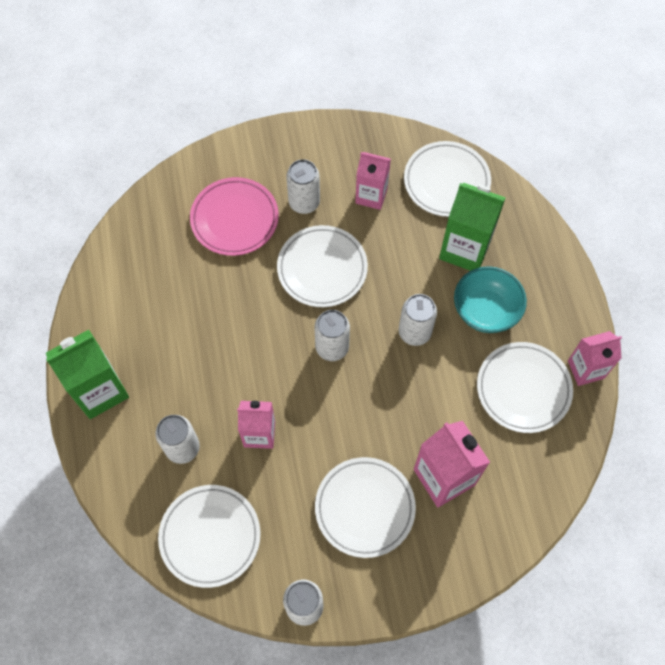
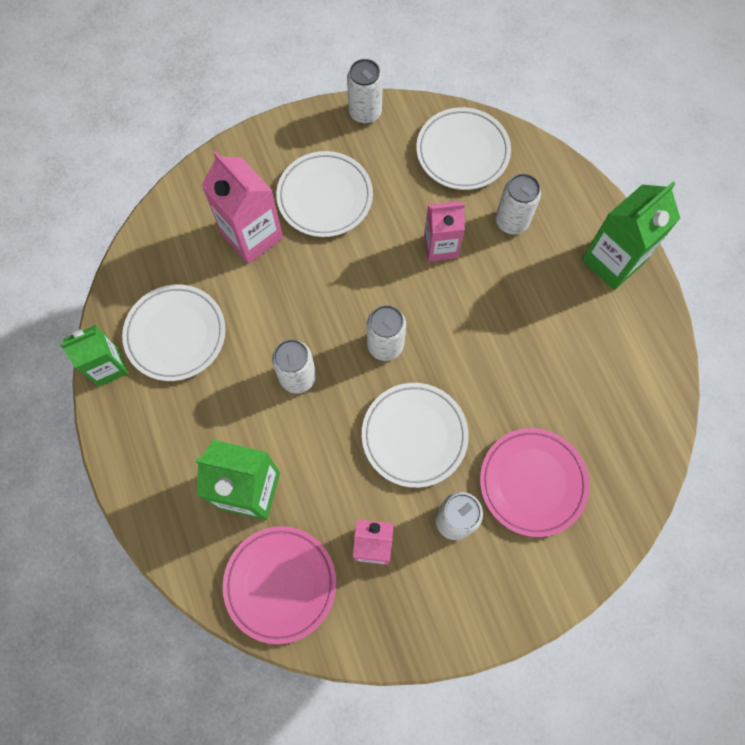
camera: 170 degrees right, 5 degrees up
white plate [404,141,491,217] -> pink plate [223,526,336,644]
turquoise bowl [454,266,527,333] -> none
pink carton [568,331,622,386] -> green carton [60,325,128,387]

